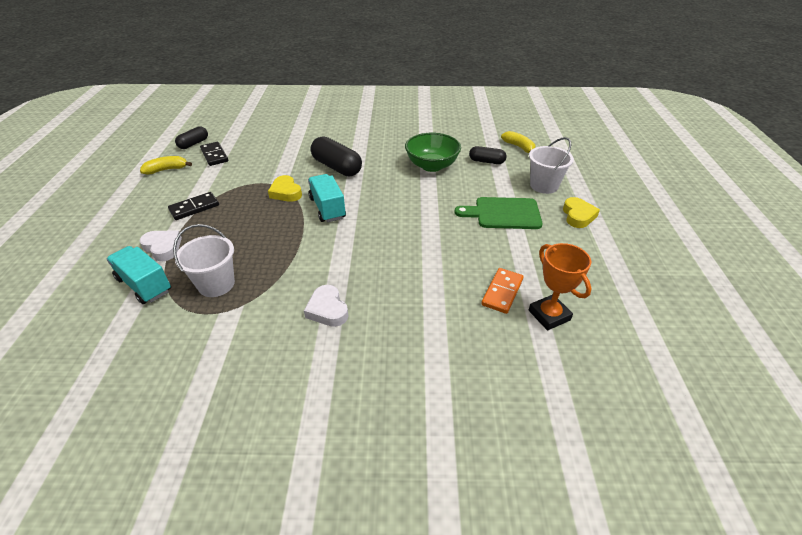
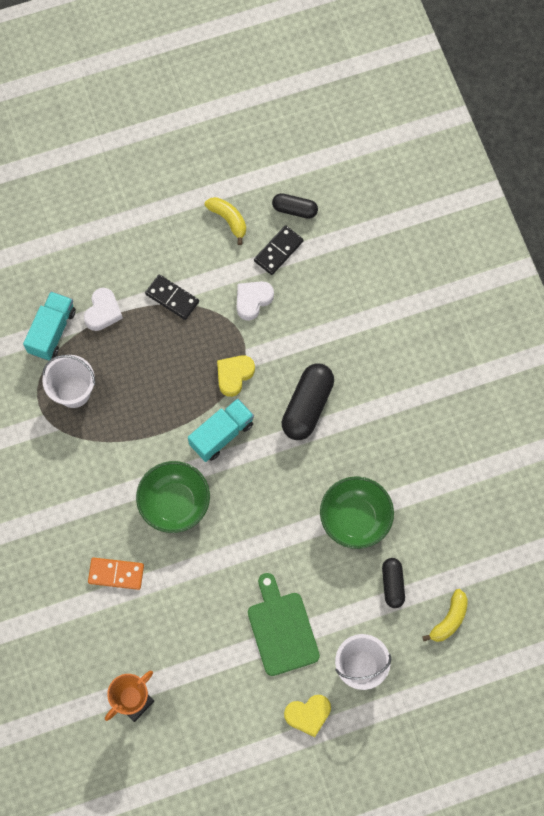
camera: 70 degrees right, 30 degrees up
white heart [304,285,348,327] -> white heart moved to [237,281,274,321]
orange domino [481,268,524,314] -> orange domino moved to [88,557,144,590]
none -> green bowl [136,461,210,533]

